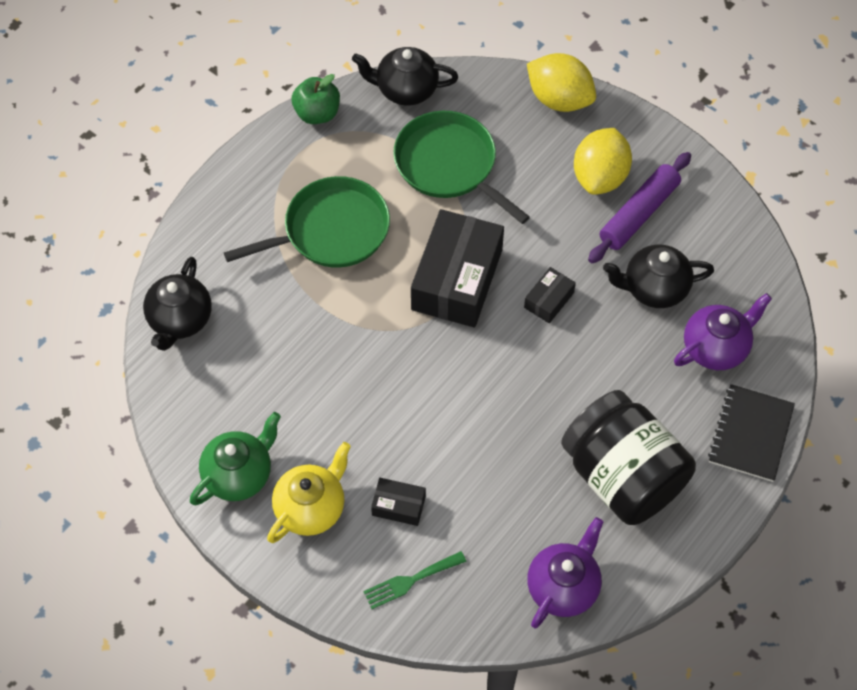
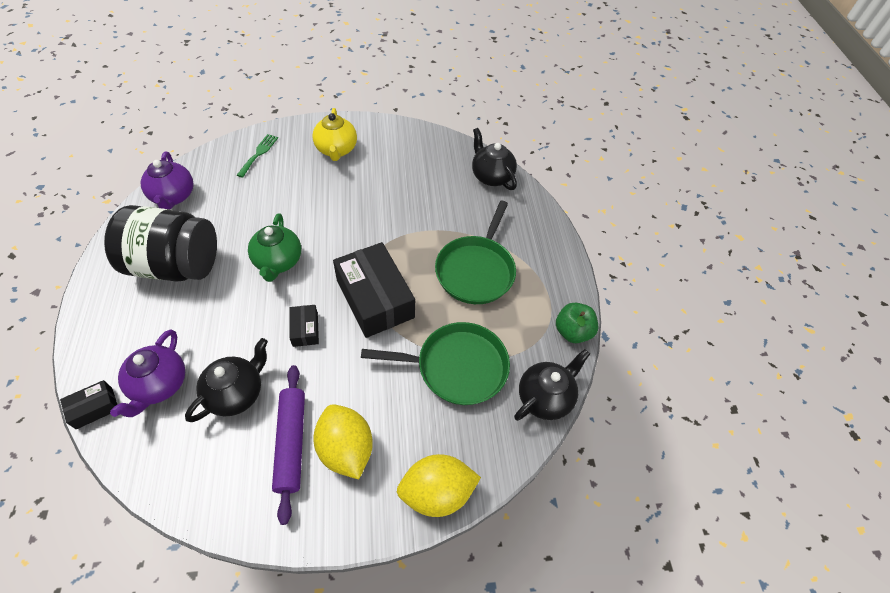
camera: 130 degrees right, 5 degrees down
green teapot [190,412,281,505] -> green teapot moved to [248,213,301,282]
black box [371,478,426,526] -> black box moved to [60,380,117,429]
black notebook [708,384,795,482] -> none

